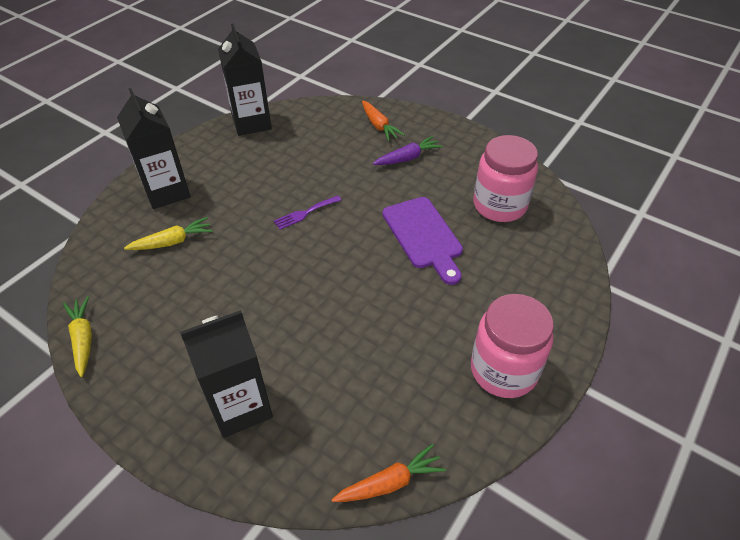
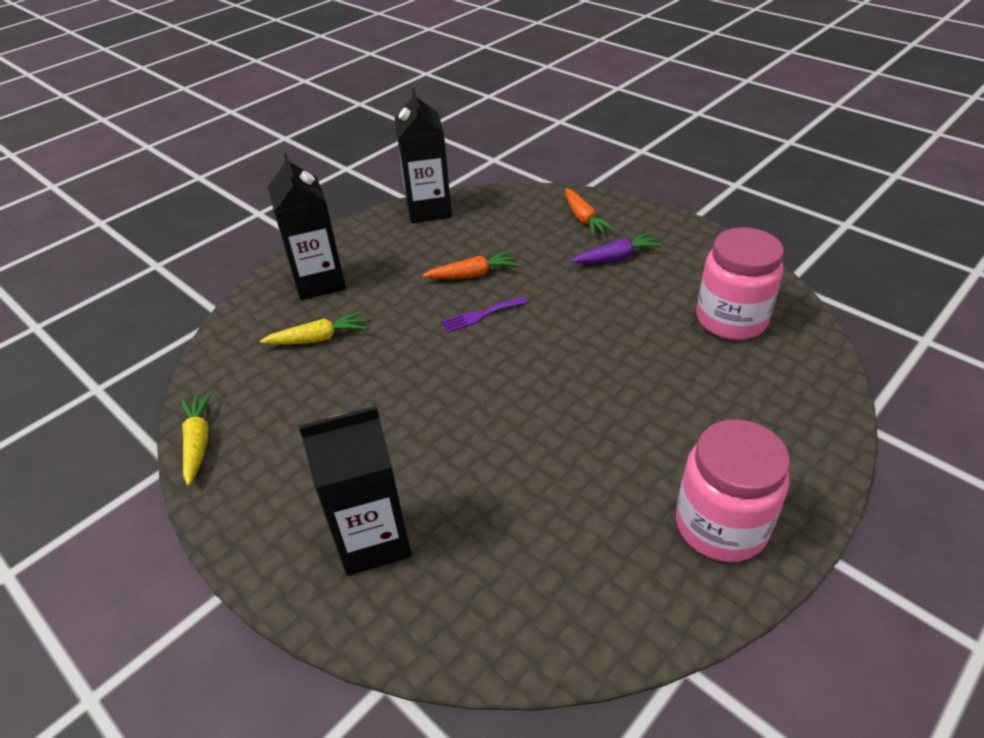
camera: 10 degrees right, 5 degrees down
orange carrot [331,444,446,502] -> orange carrot moved to [422,251,519,279]
purple cutting board [382,197,463,285] -> none

